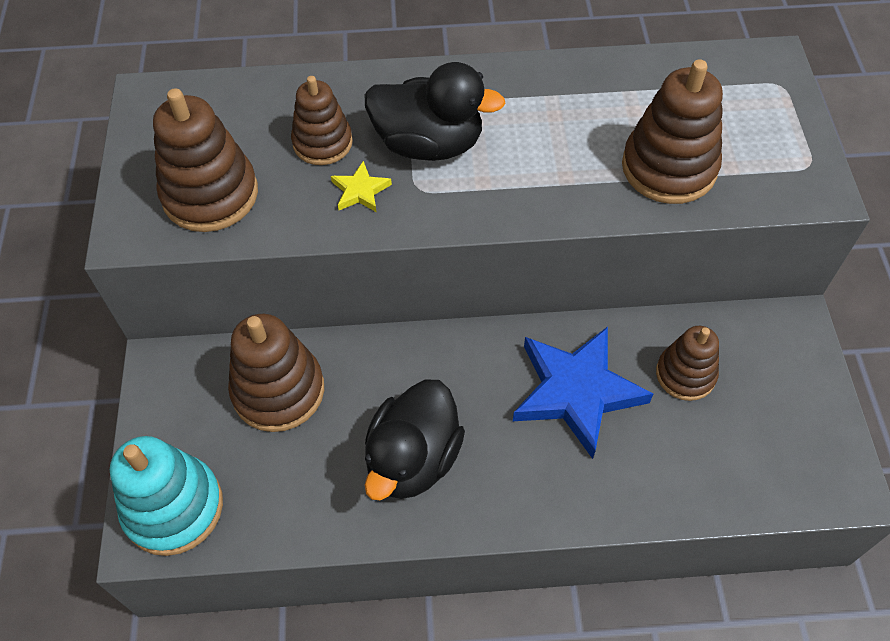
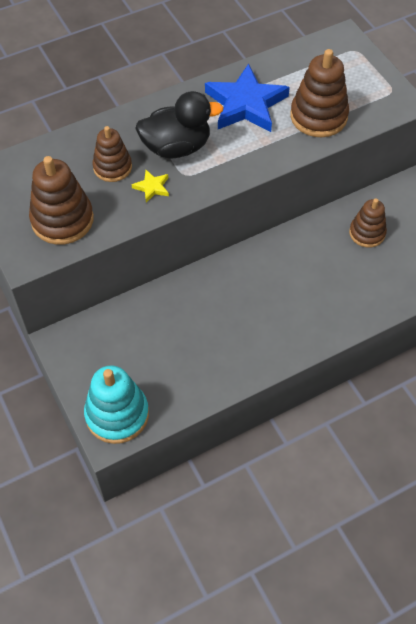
camera: 25 degrees left, 0 degrees up
brown stacking toy [228,314,324,432] -> none
black duck [365,379,465,500] -> none
blue star [513,327,653,459] -> blue star moved to [205,64,290,132]

